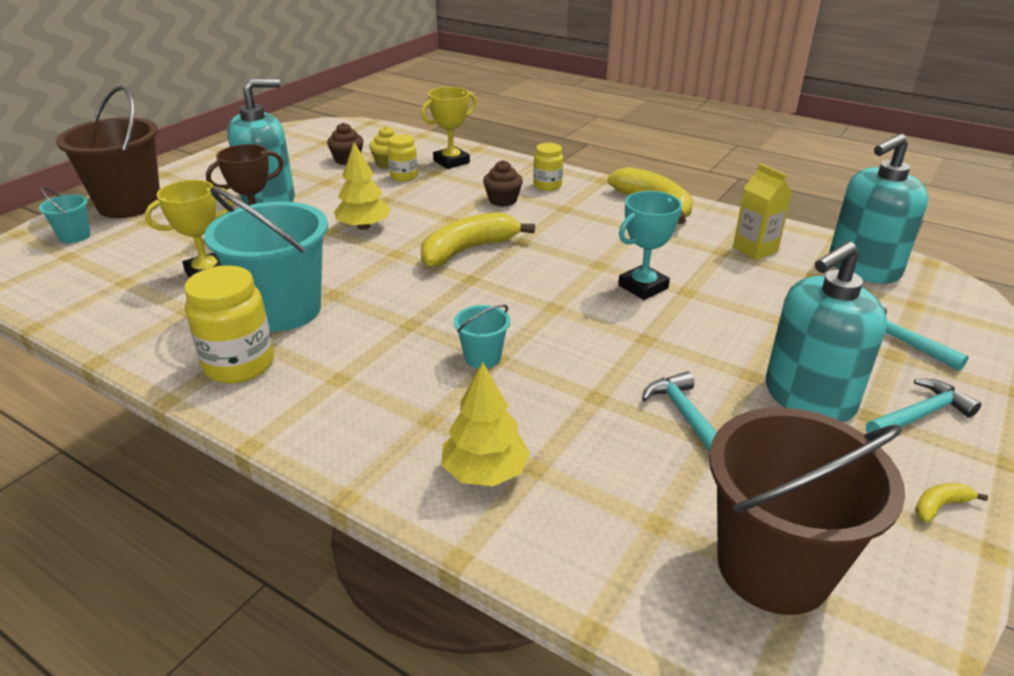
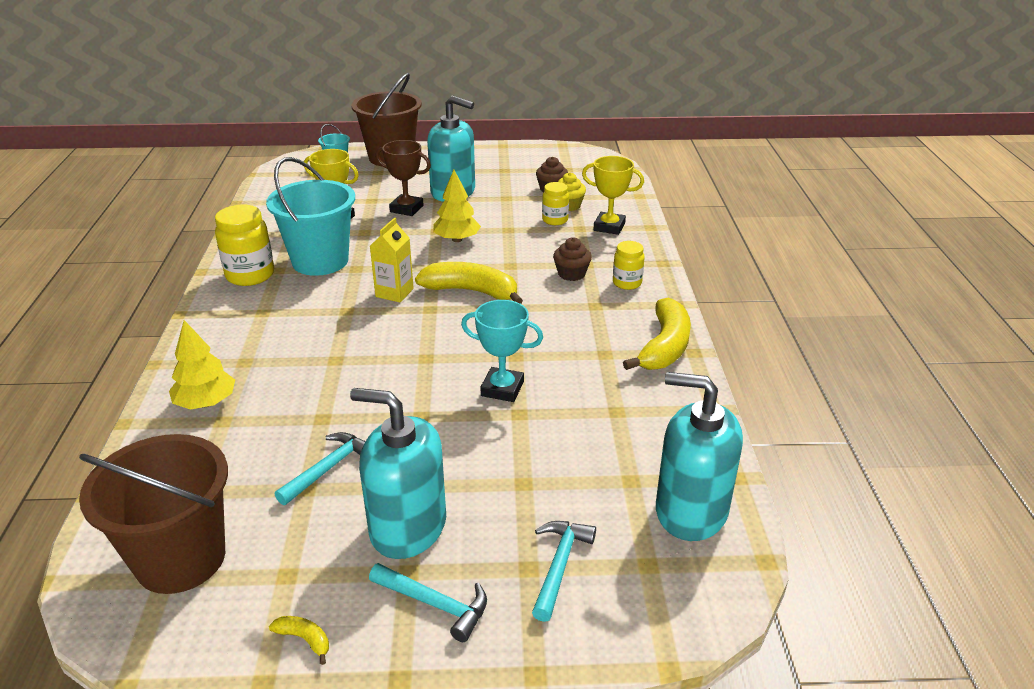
camera: 55 degrees right, 0 degrees up
turquoise bucket [454,304,510,369] -> none
yellow carton [733,164,792,260] -> yellow carton moved to [370,218,414,302]

